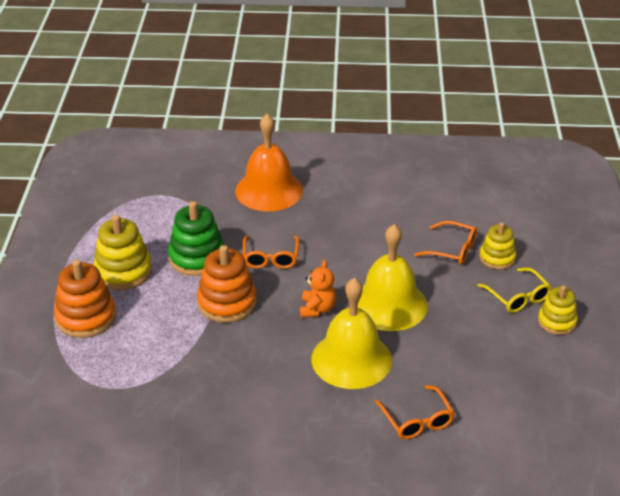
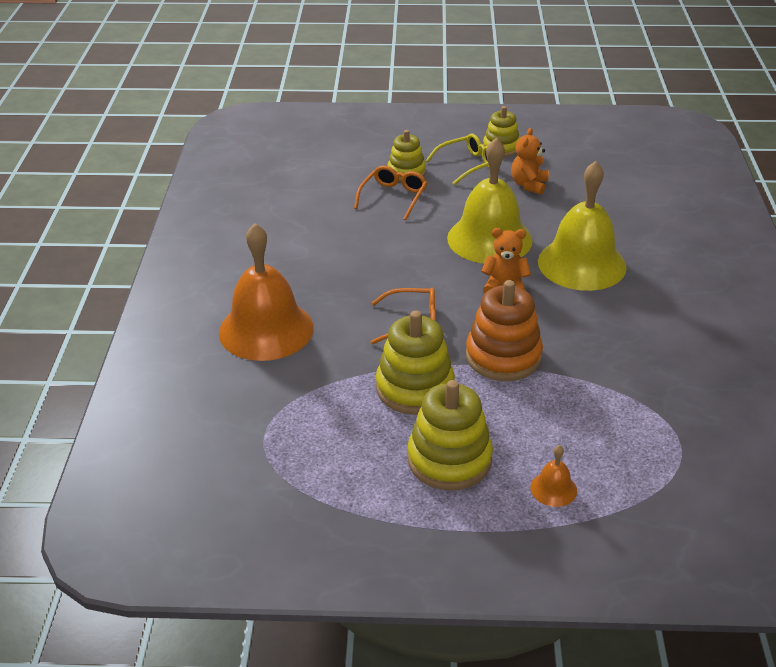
camera: 90 degrees left, 0 degrees up
orange stacking toy [54,260,116,338] -> orange bell [530,445,577,507]
green stacking toy [168,201,225,276] -> yellow stacking toy [376,311,455,415]
orange glasses [375,385,455,439] -> none
none -> orange teddy bear [511,128,549,195]

